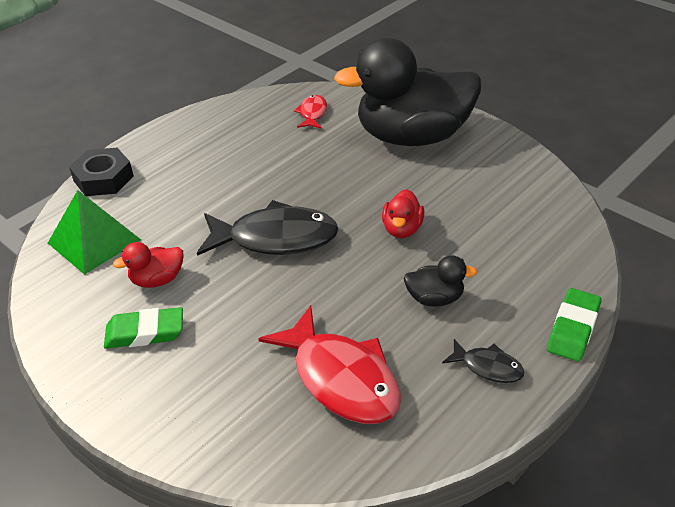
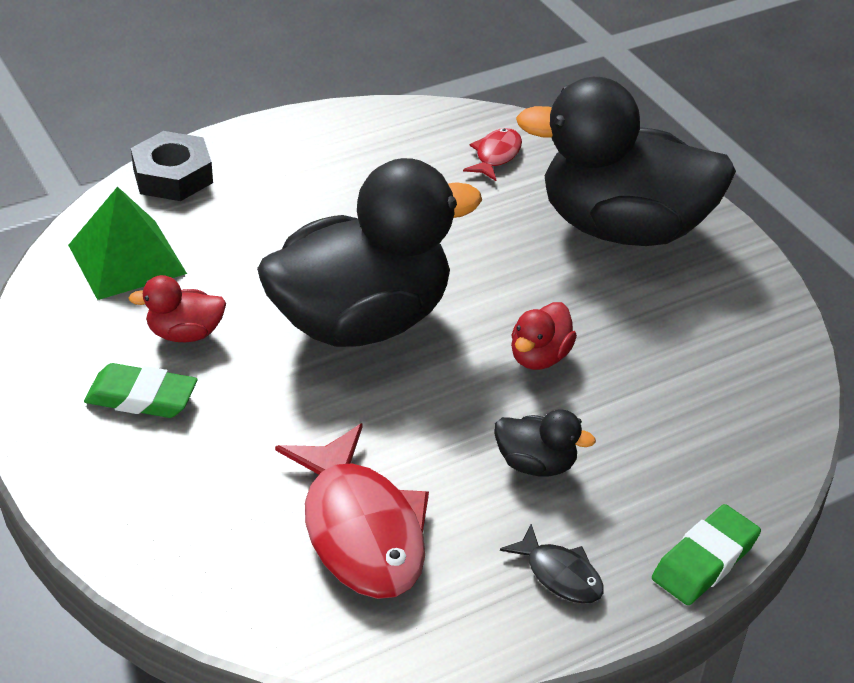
camera: 15 degrees right, 0 degrees up
black fish [197,200,339,256] -> black duck [257,158,482,347]

